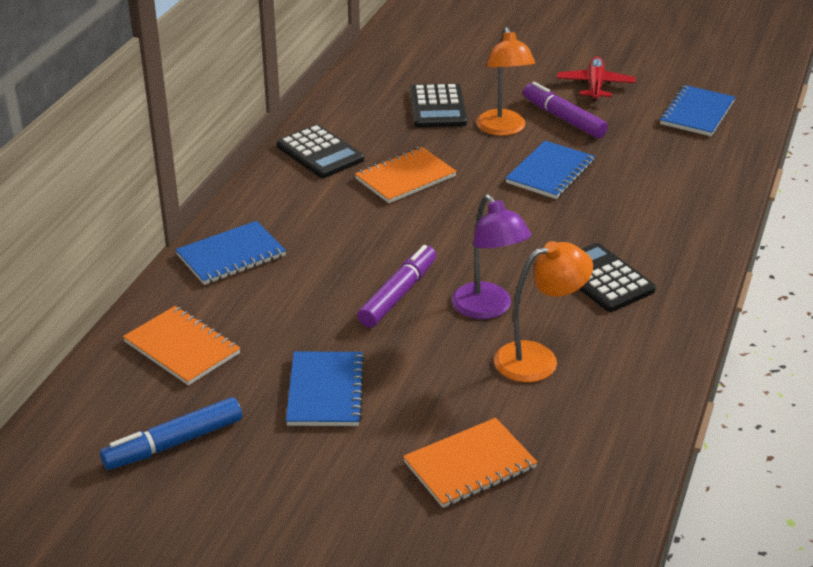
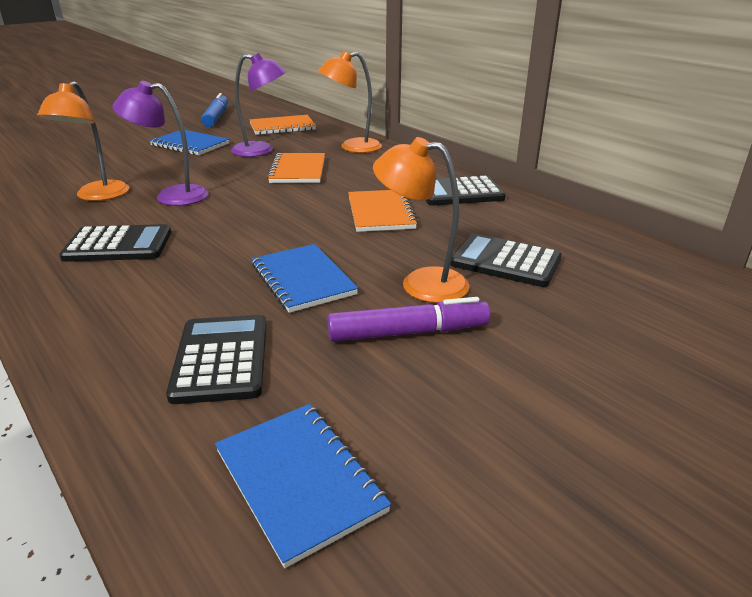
camera: 120 degrees right, 5 degrees down
blue notebook [175,221,286,285] -> orange lamp [318,51,382,153]
purple marker [357,245,437,328] -> none
orange notebook [403,418,538,508] -> orange notebook moved to [267,153,325,183]
red plane [557,57,636,101] -> none
none -> black calculator [166,315,267,404]
none -> purple lamp [231,53,286,157]

